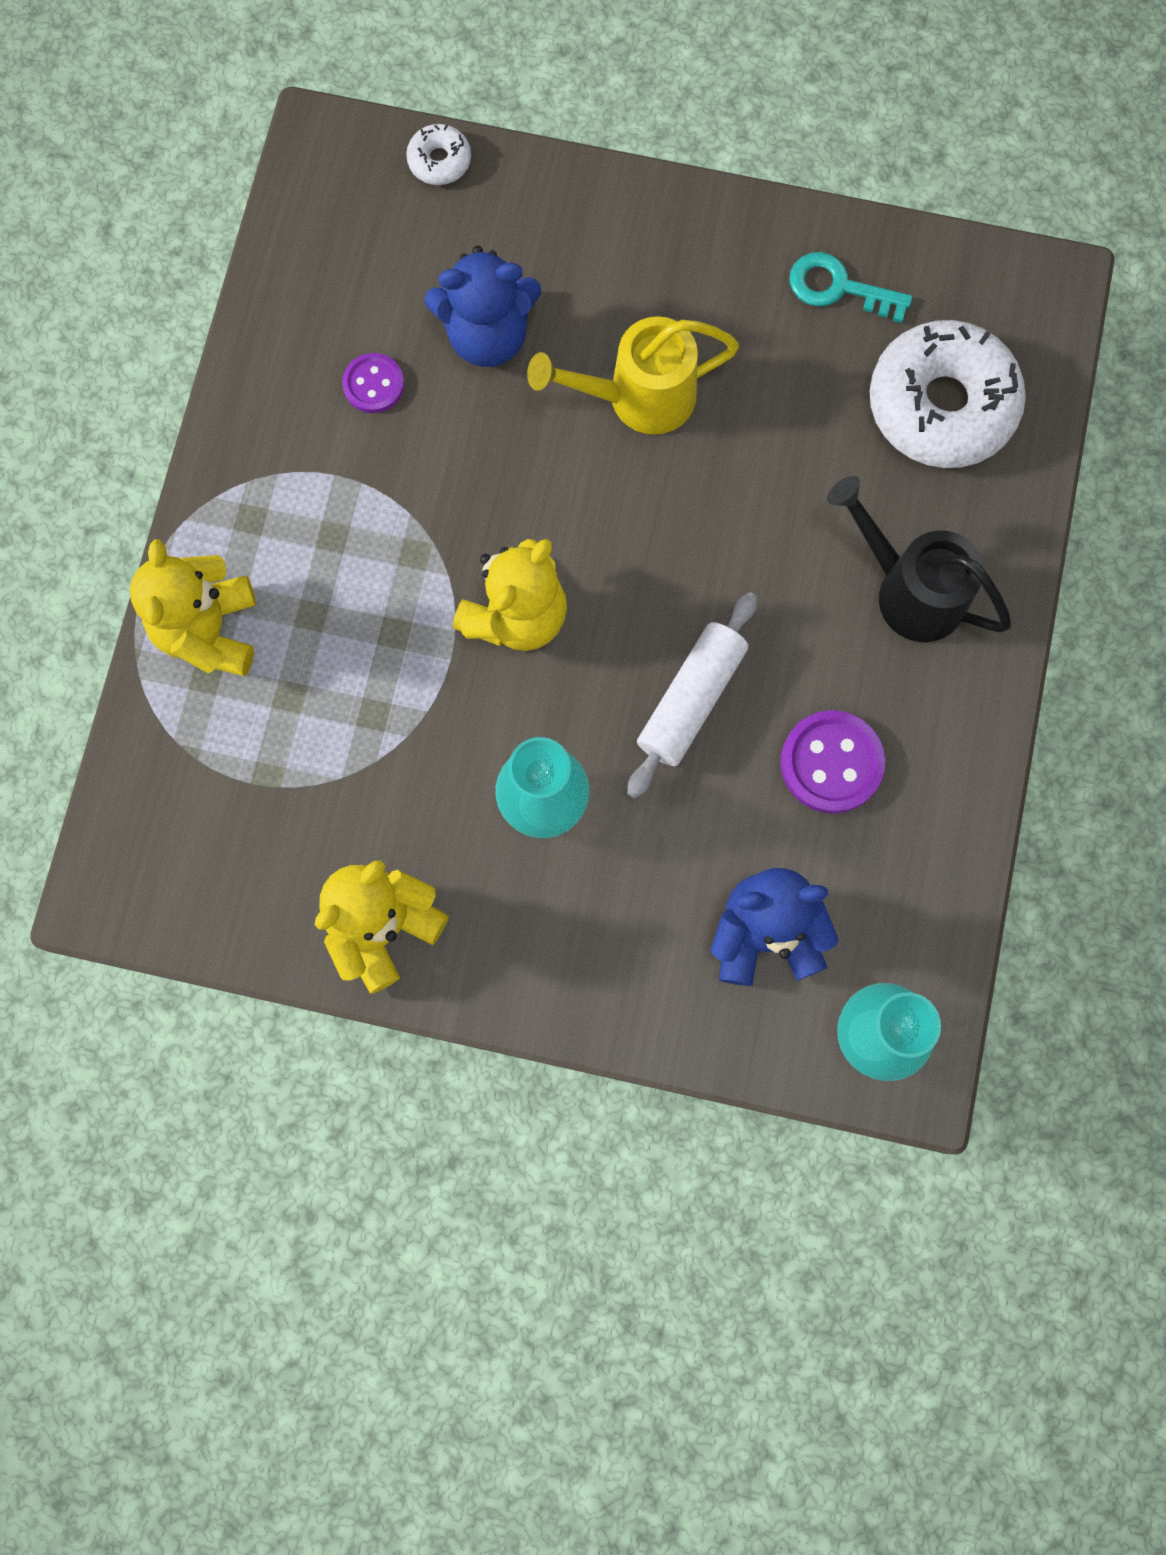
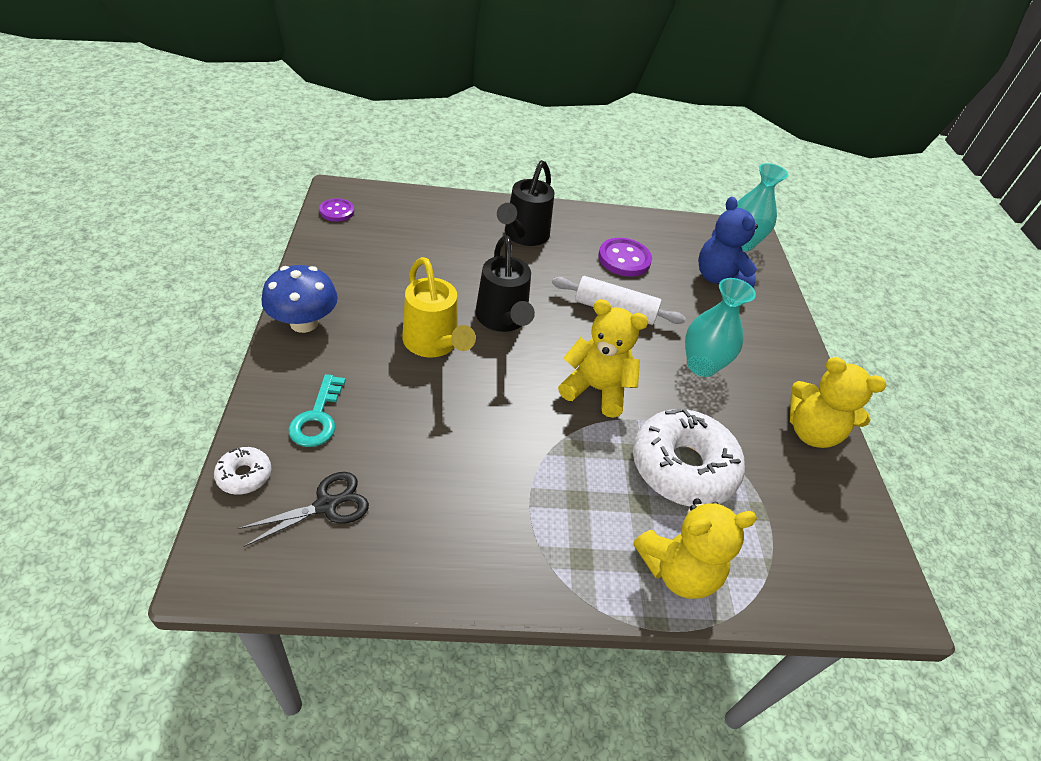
camera: 110 degrees left, 30 degrees down
purple button [342,353,404,413] -> purple button moved to [319,198,354,222]
blue teddy bear [424,246,541,367] -> none
turquoise key [789,252,912,323] -> turquoise key moved to [288,374,346,447]
white donut [869,320,1026,468] -> white donut moved to [633,409,745,506]
none -> black scissors [237,472,369,547]
none -> blue mushroom [262,265,338,333]
none -> black watering can [475,235,535,332]

